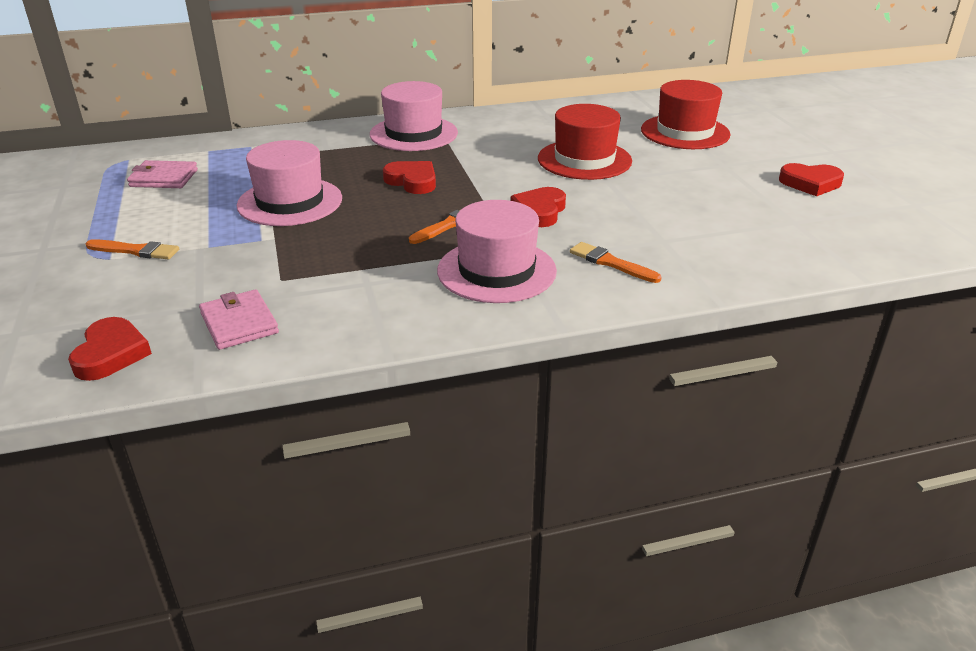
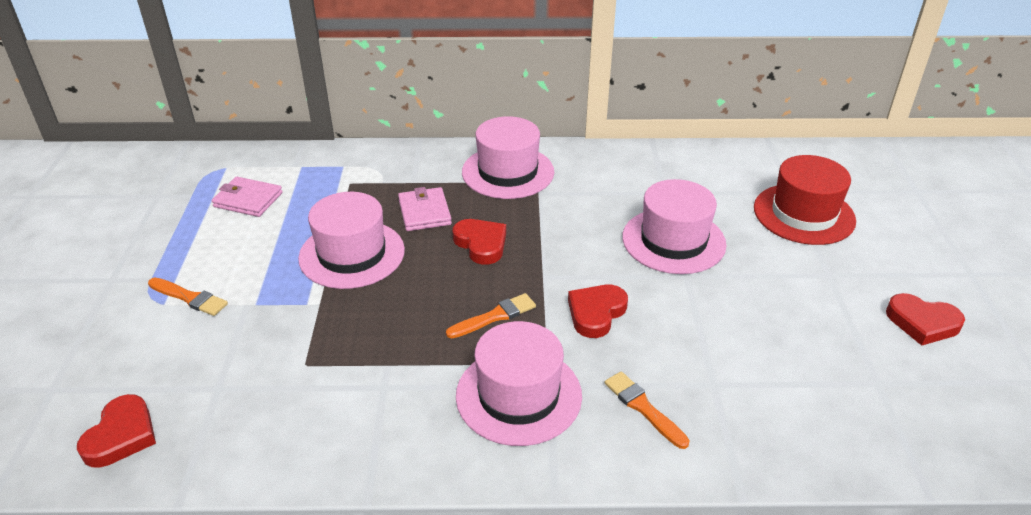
camera: 15 degrees right, 5 degrees up
pink wallet [199,289,279,350] -> pink wallet moved to [398,187,452,231]
red hat [538,104,632,180] -> pink hat [622,179,727,274]

